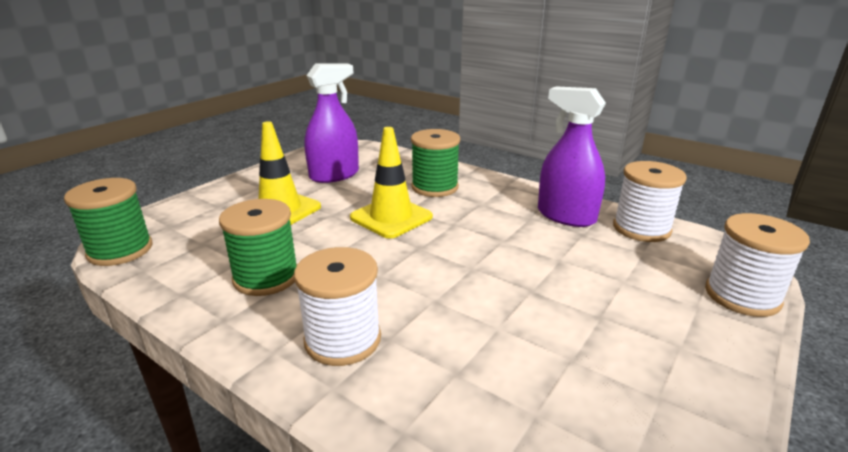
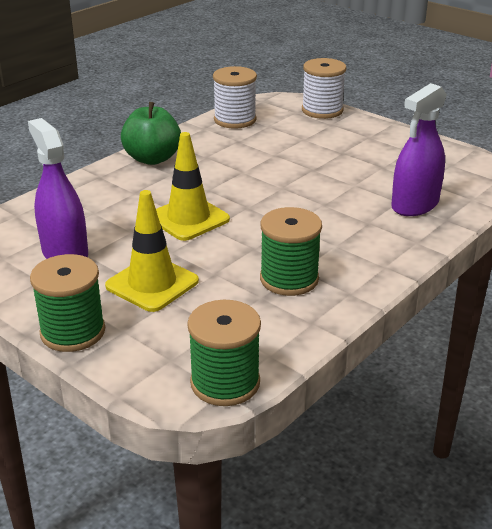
camera: 85 degrees left, 5 degrees up
white spool [294,247,381,366] -> none
green spool [411,129,460,197] -> green spool moved to [30,254,105,352]
purple spray bottle [538,86,606,227] -> purple spray bottle moved to [391,83,447,216]
none -> green apple [121,102,181,165]

